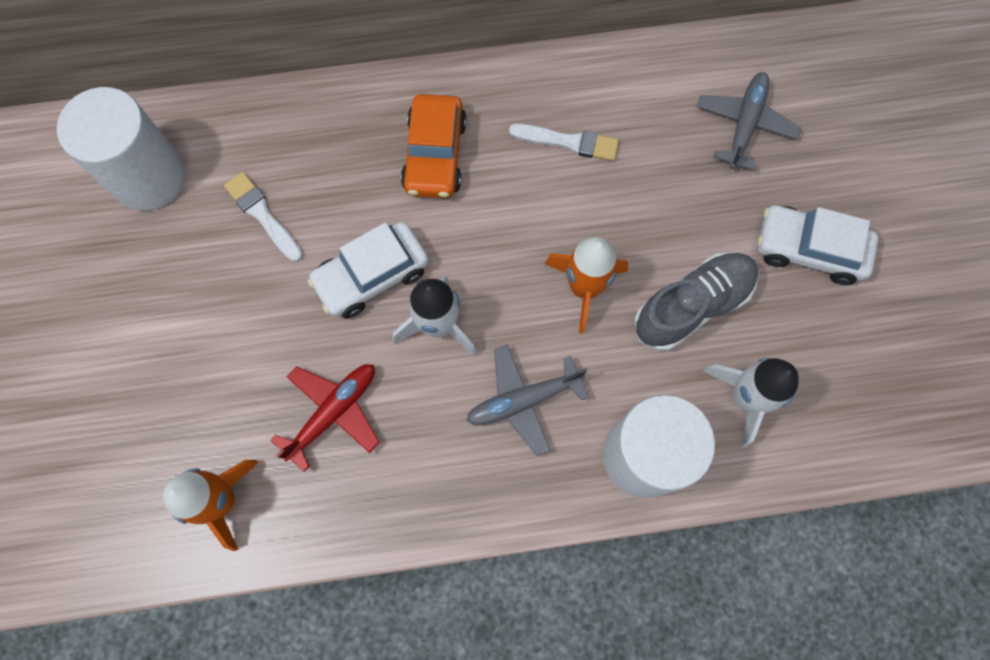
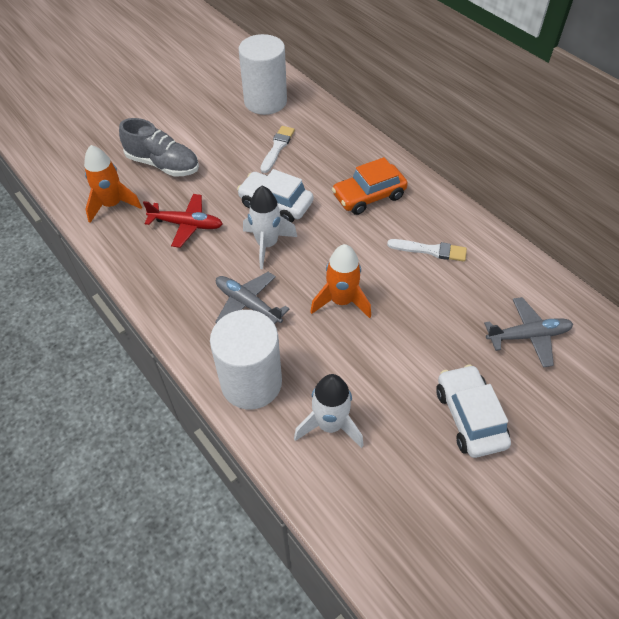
camera: 60 degrees right, 20 degrees down
white brush [509,123,619,161] -> white brush turned 60 degrees counterclockwise [387,239,467,261]
grey shoe [634,253,759,351] -> grey shoe moved to [119,118,199,176]

